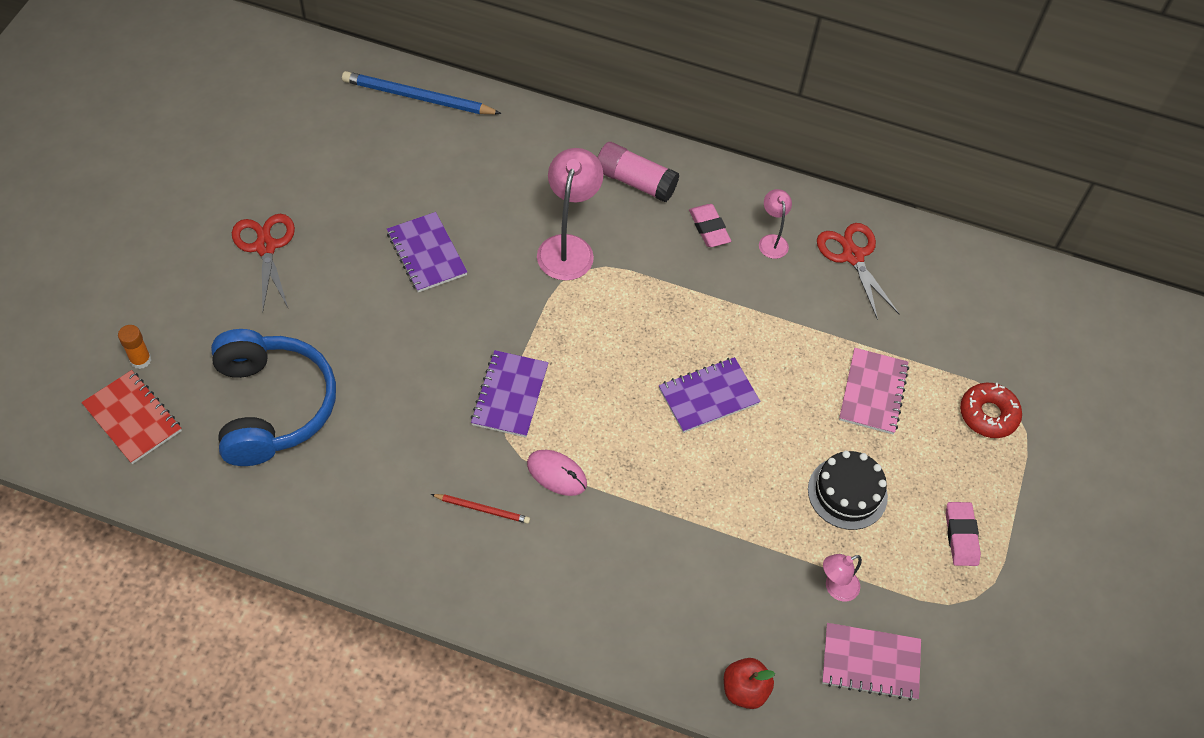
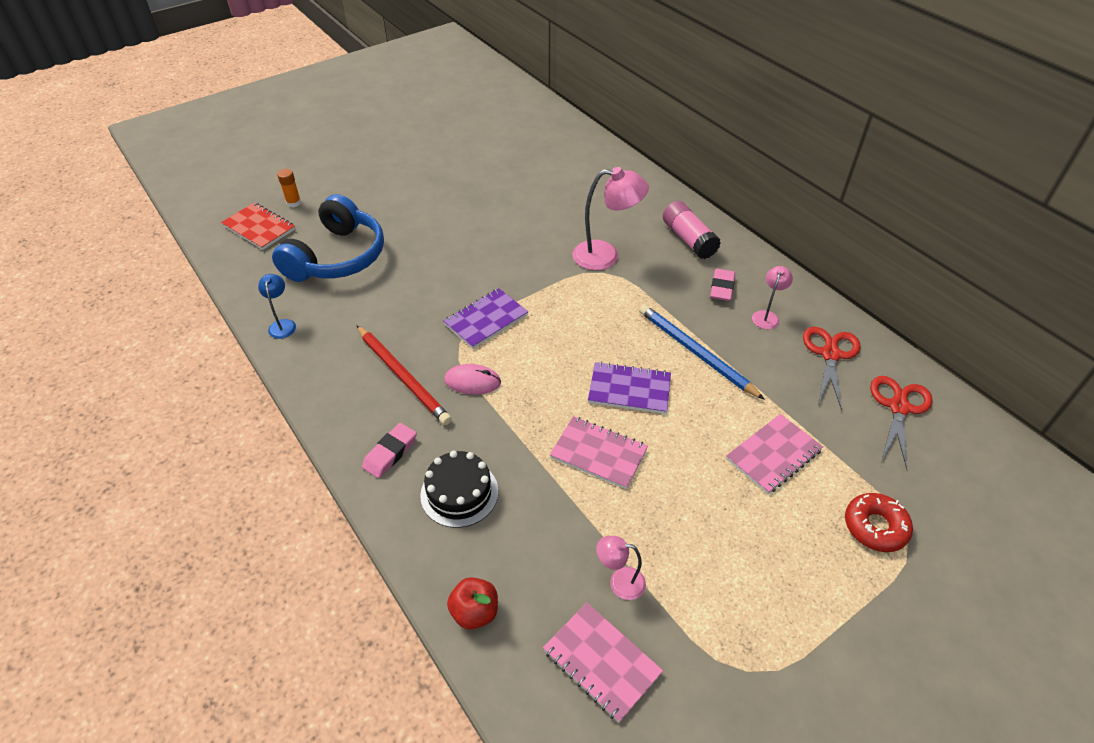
camera: 40 degrees right, 10 degrees down
red notebook [81,370,182,464] -> red notebook turned 45 degrees counterclockwise [221,203,295,250]
red scissors [232,214,295,310] -> red scissors moved to [870,376,932,469]
blue pencil [342,71,502,114] -> blue pencil moved to [639,304,765,400]
purple notebook [387,212,467,292] -> none
red pencil [431,494,530,524] -> red pencil [356,325,452,425], size x1.93
pink mouse [527,450,587,496] -> pink mouse turned 60 degrees counterclockwise [444,364,501,395]
pink lamp [537,148,603,281] -> pink lamp turned 45 degrees clockwise [572,167,649,270]
black cake [808,451,888,530] -> black cake moved to [420,450,498,528]
pink eraser [946,502,981,566] -> pink eraser moved to [362,423,417,478]
none -> blue lamp [258,274,296,339]
none -> pink notebook [550,416,648,489]

